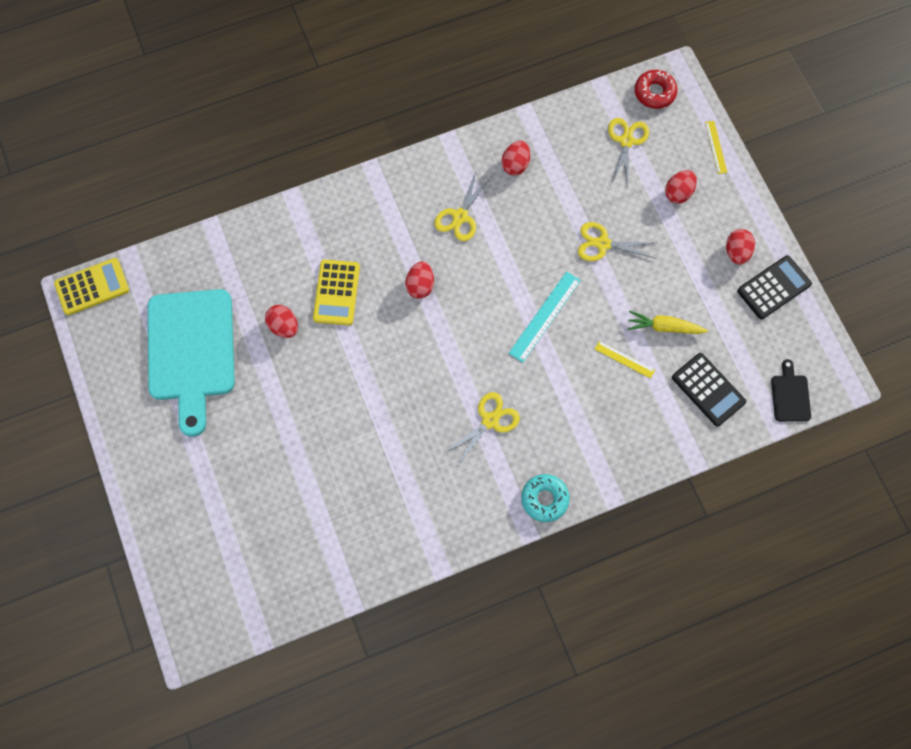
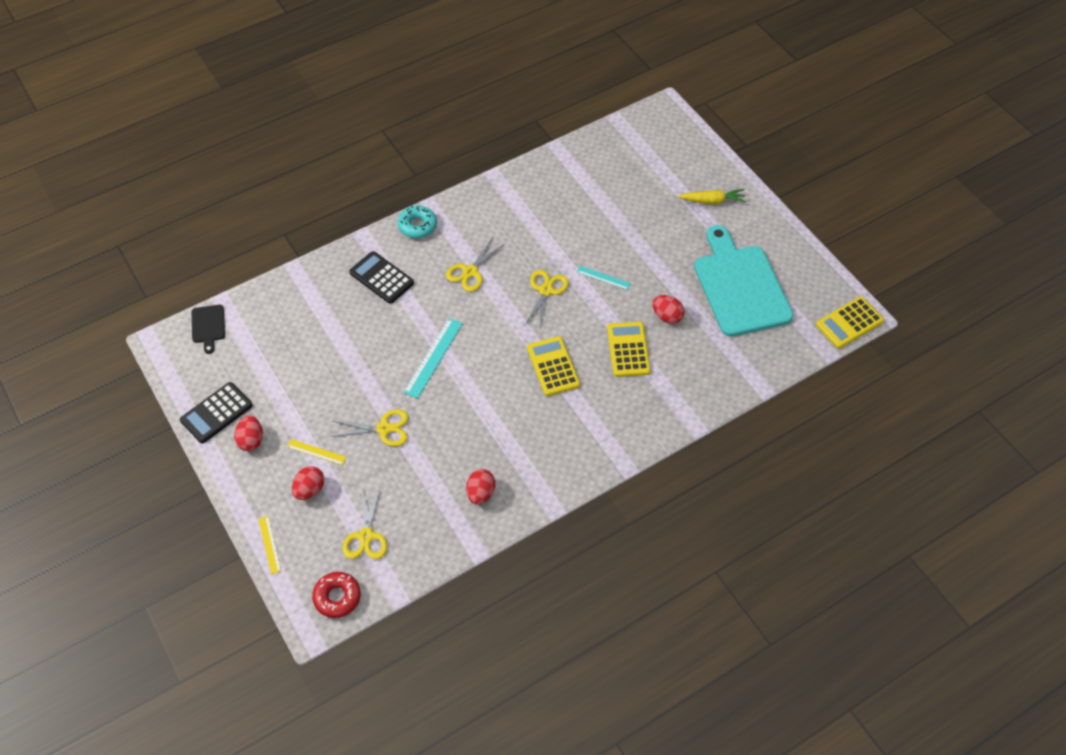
camera: 170 degrees right, 15 degrees down
red egg [405,261,434,299] -> yellow calculator [527,336,580,396]
yellow scissors [434,172,491,241] -> yellow scissors moved to [524,270,569,328]
yellow ruler [595,341,655,379] -> yellow ruler moved to [288,439,346,465]
yellow carrot [628,311,708,334] -> yellow carrot moved to [678,189,746,204]
black calculator [672,353,746,427] -> black calculator moved to [349,251,414,304]
none -> turquoise ruler [577,266,631,290]

